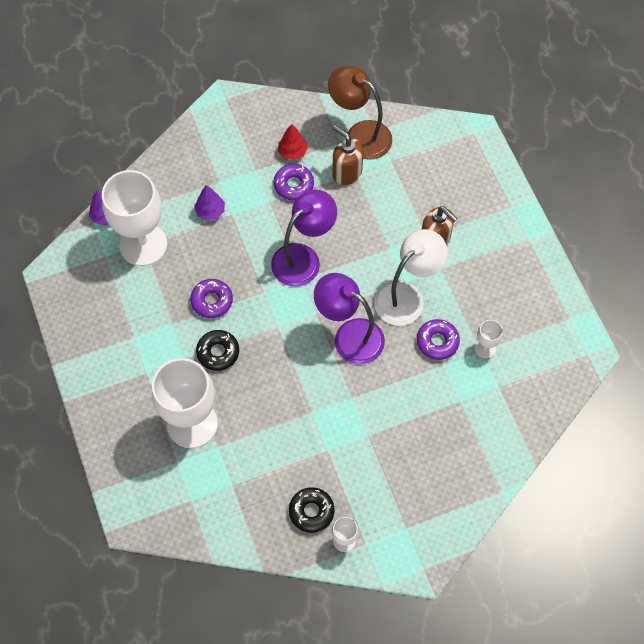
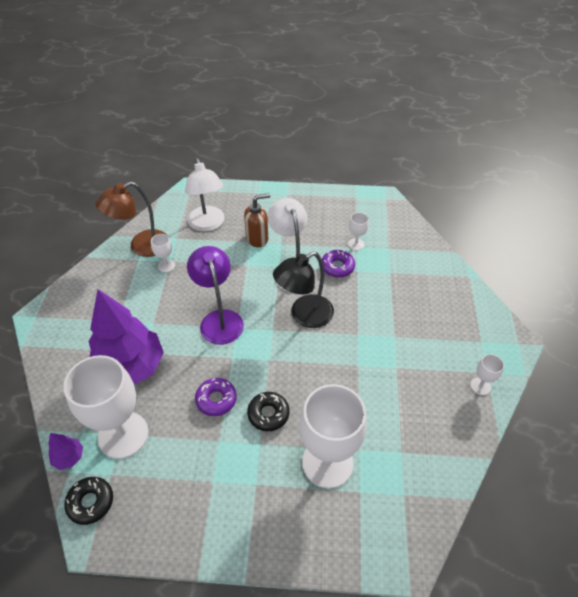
camera: 65 degrees left, 15 degrees down
purple tree [194,185,225,220] -> purple tree [88,289,164,385], size x2.44
purple donut [274,164,314,201] -> none
red tree [278,124,308,160] -> none
black donut [289,487,334,533] -> black donut moved to [64,477,113,525]
purple lamp [314,273,385,364] -> black lamp [273,252,334,328]
brown soap dispenser [332,125,363,185] -> white goblet [151,234,175,272]
none -> white lamp [185,158,225,231]

